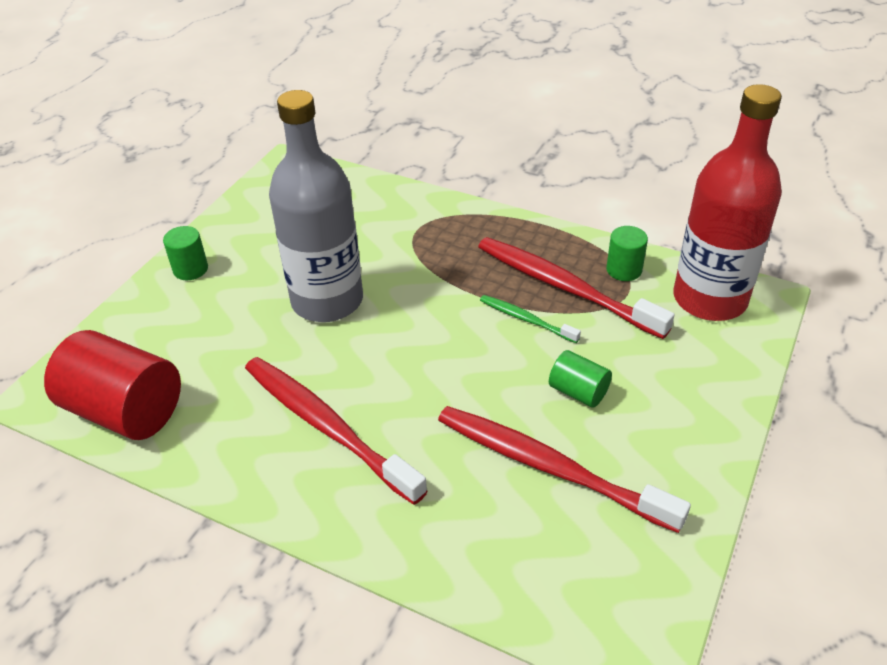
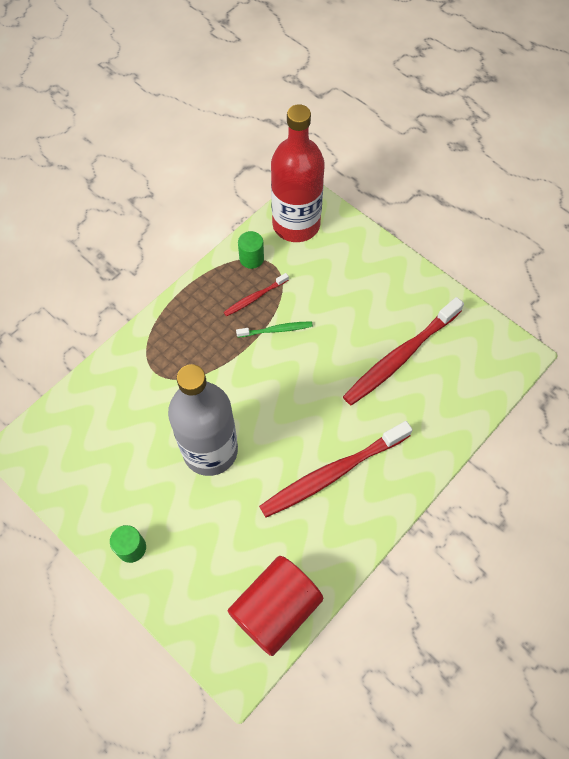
camera: 75 degrees left, 20 degrees up
red toothbrush [478,237,674,339] -> red toothbrush [224,273,289,316], size x0.49
green toothbrush [480,295,581,343] -> green toothbrush turned 150 degrees counterclockwise [236,321,313,338]
green cylinder [549,350,612,408] -> none

